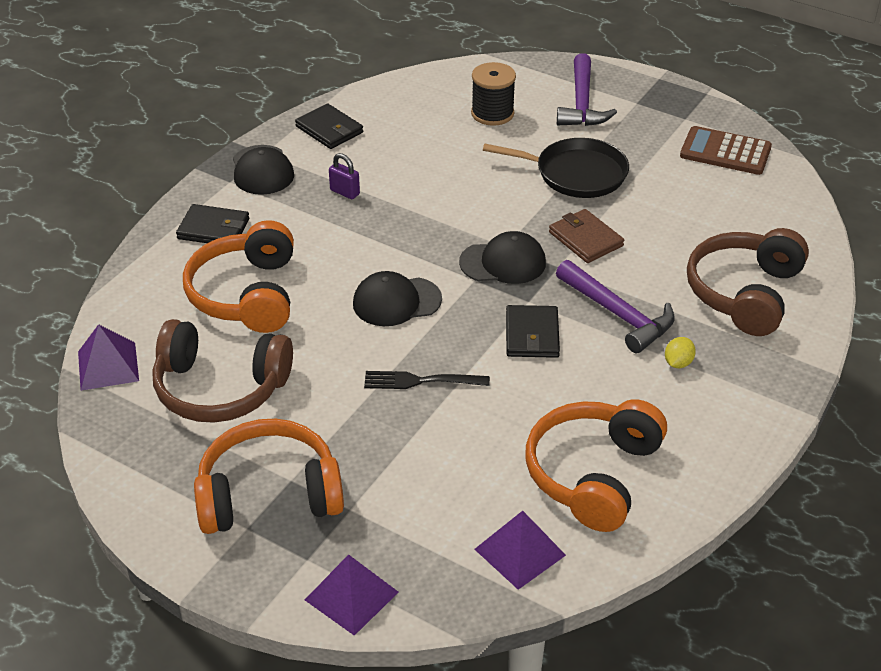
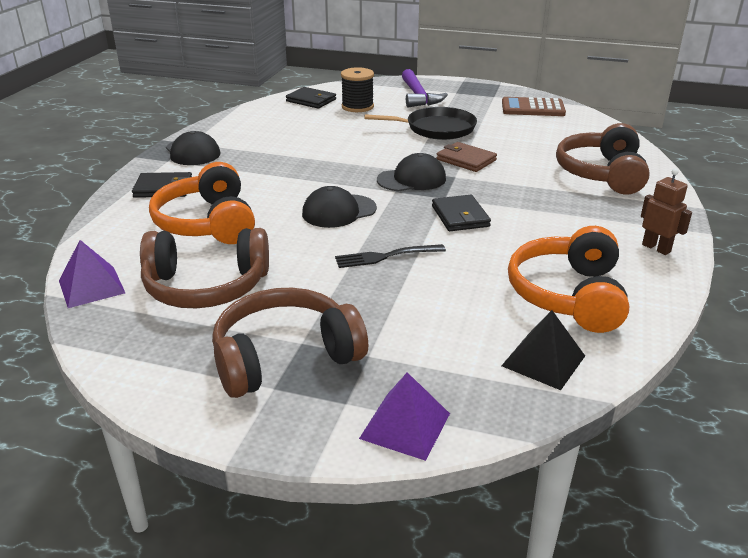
camera: 15 degrees left, 10 degrees down
orange headphones [194,419,344,534] -> brown headphones [212,288,368,398]
black wallet [295,104,363,149] -> black wallet moved to [286,87,336,108]
purple padlock [329,153,360,199] -> none
purple pyramid [474,511,566,590] -> black pyramid [502,310,585,390]
purple hammer [556,260,675,353] -> none
yellow lemon [665,337,696,368] -> none
none -> brown robot [641,168,692,255]

